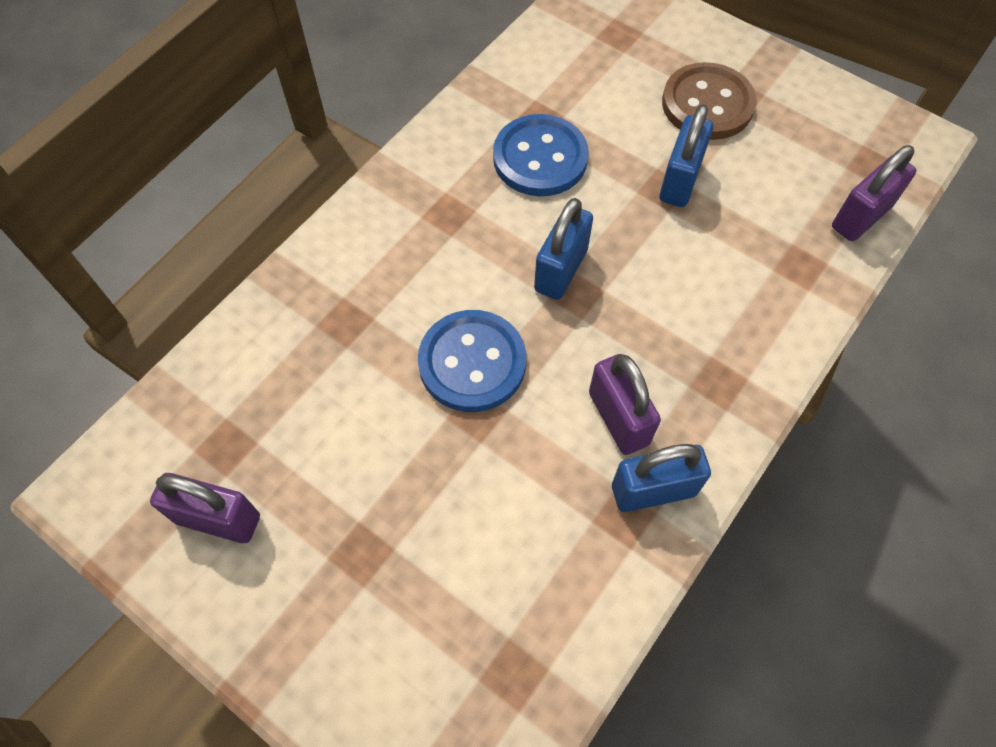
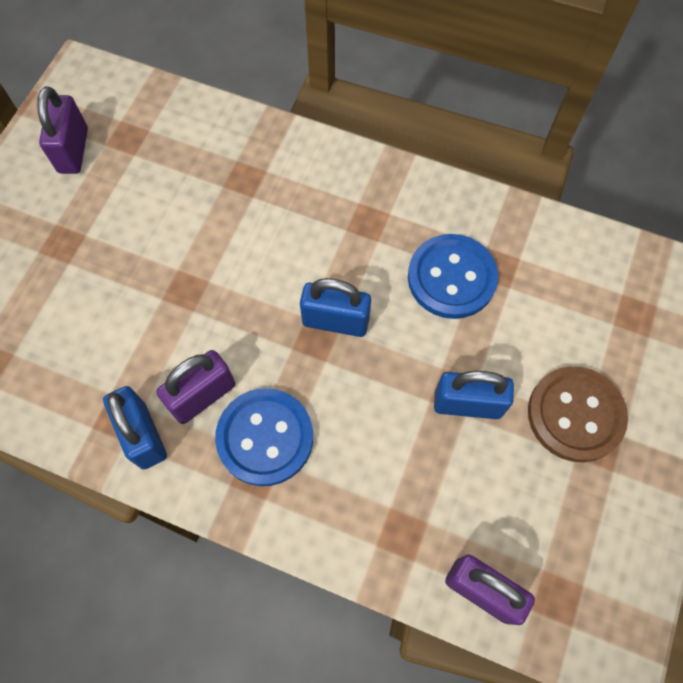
camera: 75 degrees right, 5 degrees up
blue button [418,310,526,412] -> blue button moved to [215,388,313,486]

